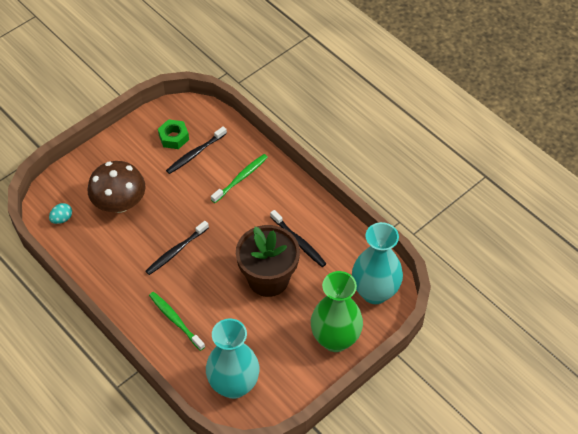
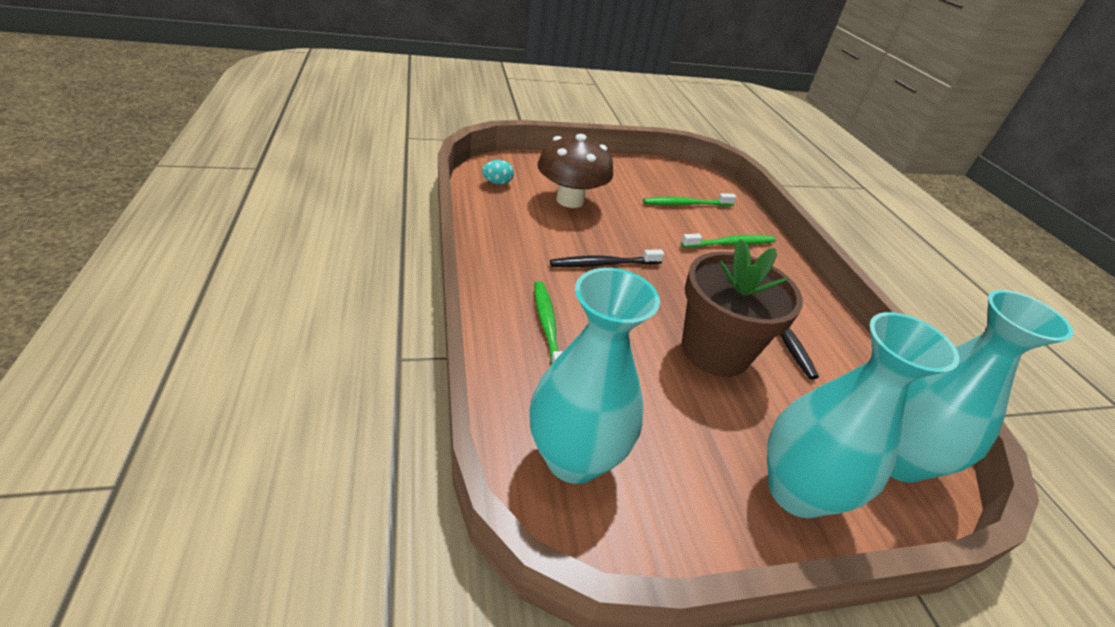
camera: 25 degrees right, 15 degrees down
green nut [158,119,189,149] -> none
black toothbrush [166,126,227,174] -> green toothbrush [643,193,737,206]
green vase [311,271,363,352] -> turquoise vase [767,312,959,518]

